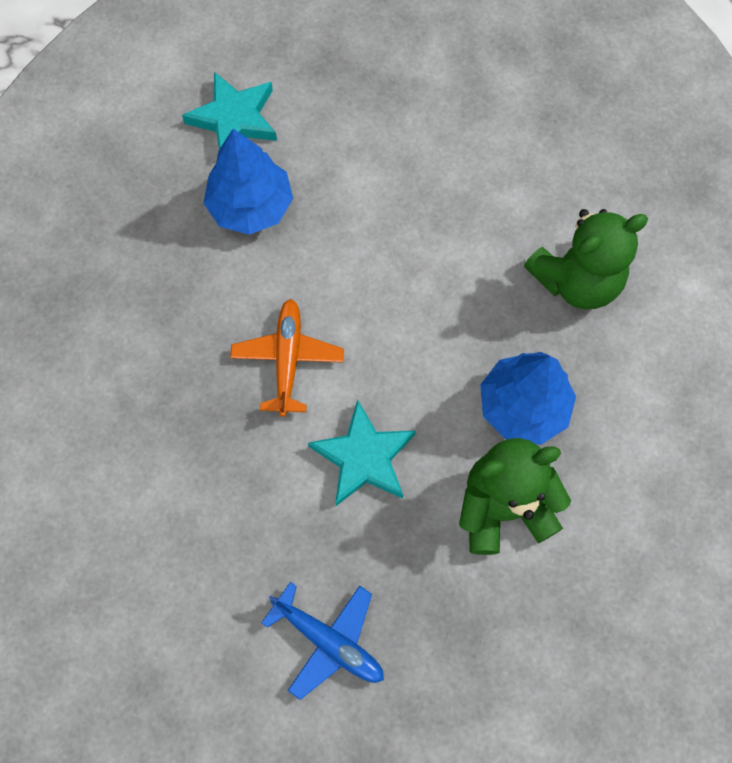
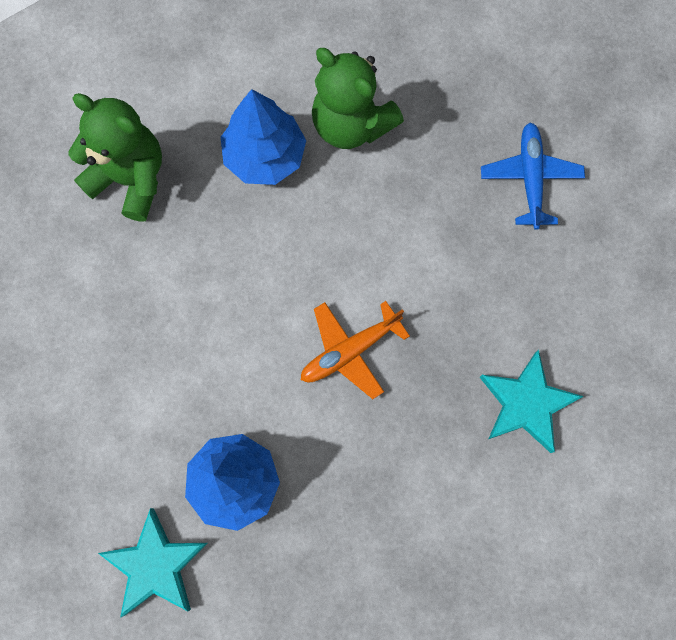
camera: 125 degrees left, 5 degrees up
turquoise star [308,399,416,506] -> turquoise star moved to [480,350,584,453]

